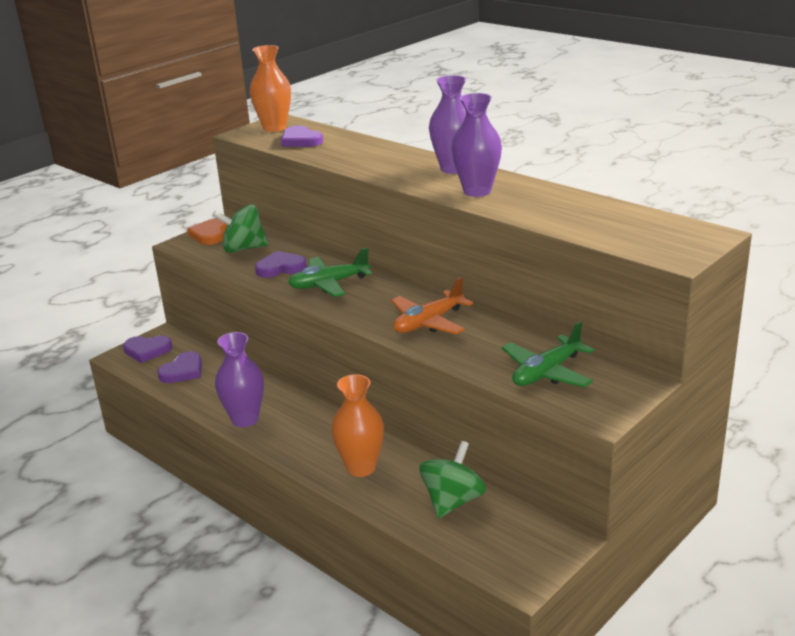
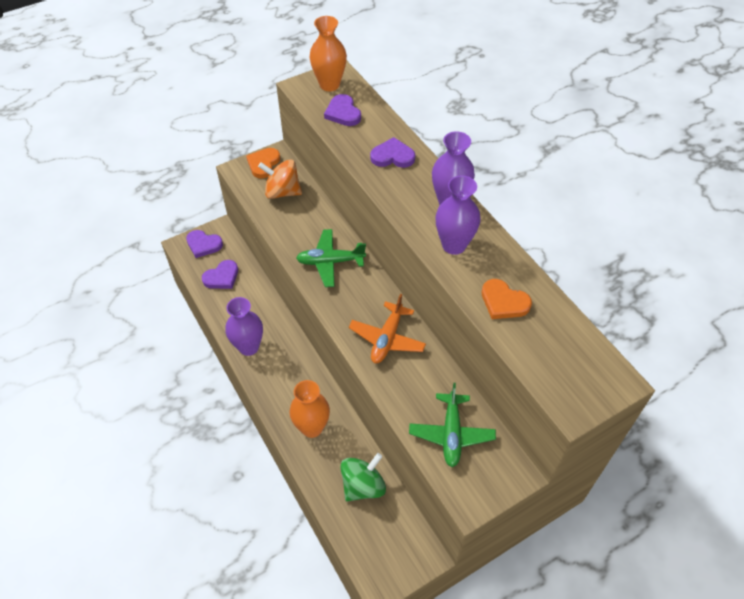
camera: 15 degrees right, 25 degrees up
green spinning top [212,204,268,253] -> orange spinning top [258,159,302,199]
purple heart [255,251,307,278] -> purple heart moved to [370,137,415,168]
orange plane [391,277,473,334] -> orange plane turned 45 degrees counterclockwise [349,294,426,363]
green plane [502,321,594,387] -> green plane turned 60 degrees counterclockwise [409,383,496,467]
none -> orange heart [482,279,532,319]

